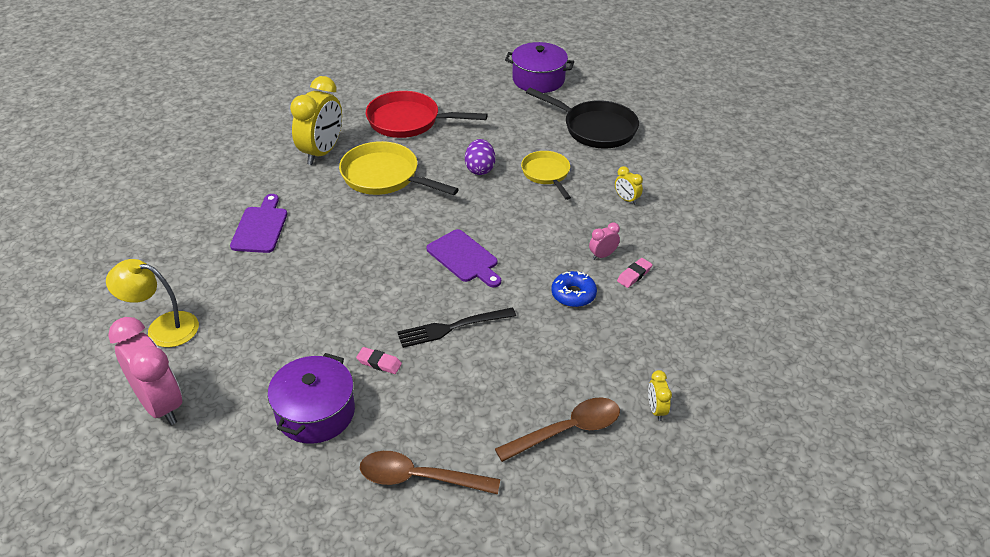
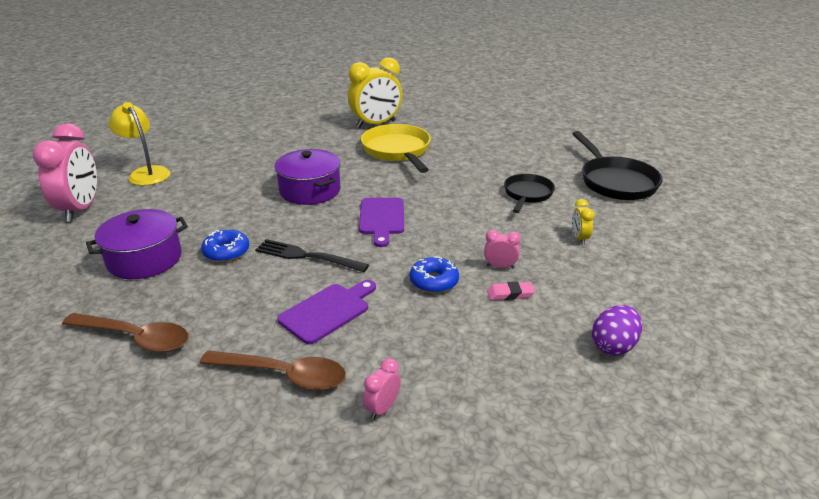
camera: 40 degrees right, 10 degrees down
purple cutting board [230,194,287,253] -> purple cutting board moved to [277,280,376,344]
pink eraser [356,347,402,374] -> blue donut [201,230,249,262]
brown spoon [360,451,500,494] -> brown spoon turned 150 degrees clockwise [62,313,188,353]
red pan [366,91,488,138] -> none
purple egg [465,139,495,175] -> purple egg moved to [592,305,642,356]
purple pot [505,42,574,93] -> purple pot moved to [274,149,341,205]
yellow pan [521,151,571,200] -> black pan [504,174,555,213]
yellow clock [648,370,672,421] -> pink clock [363,358,401,420]

